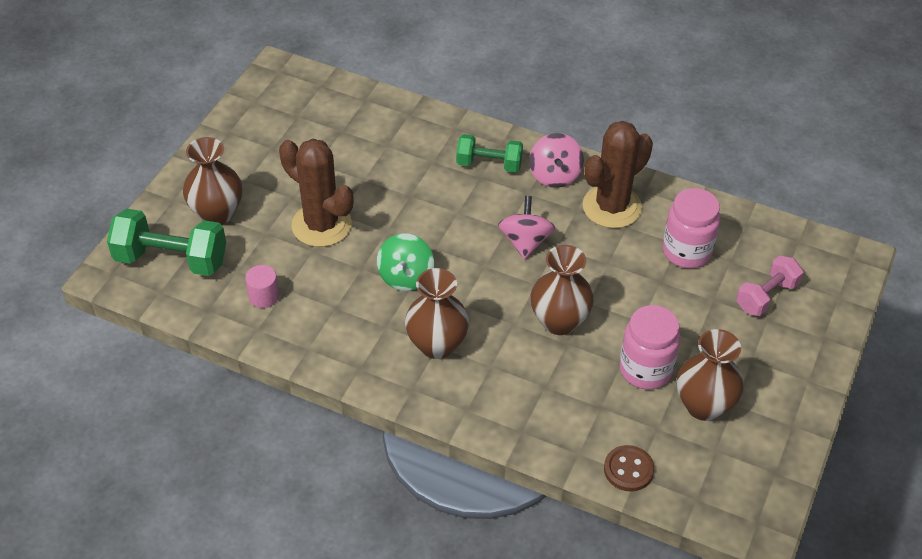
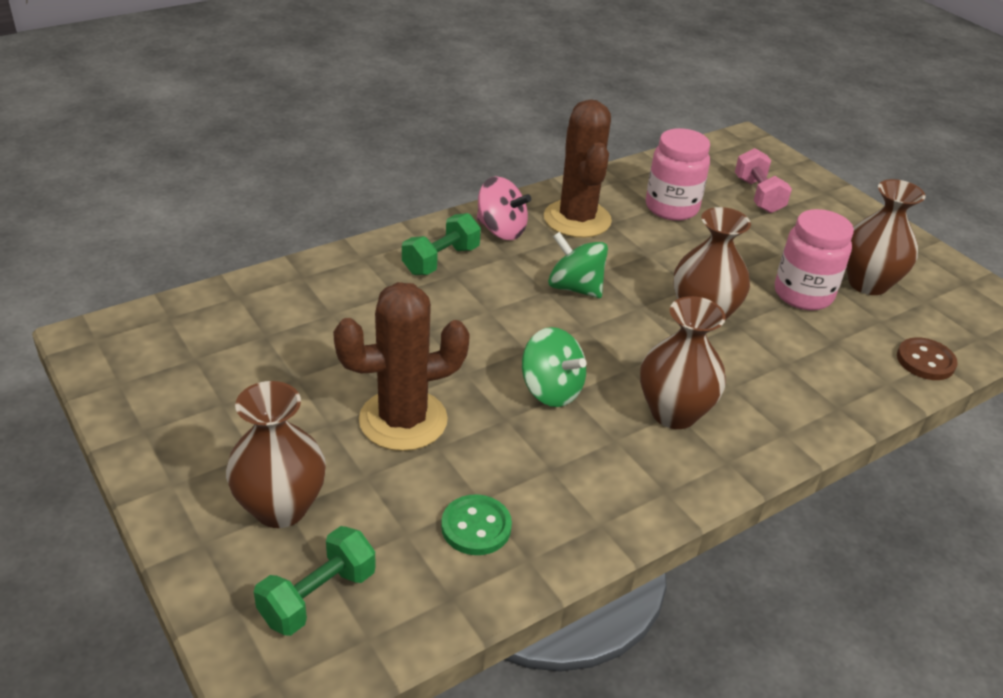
camera: 60 degrees left, 10 degrees down
green dumbbell [107,209,226,276] -> green dumbbell [254,526,376,636], size x0.63
pink cylinder [245,265,279,308] -> green button [441,494,512,555]
pink spinning top [498,196,555,259] -> green spinning top [548,232,608,298]

